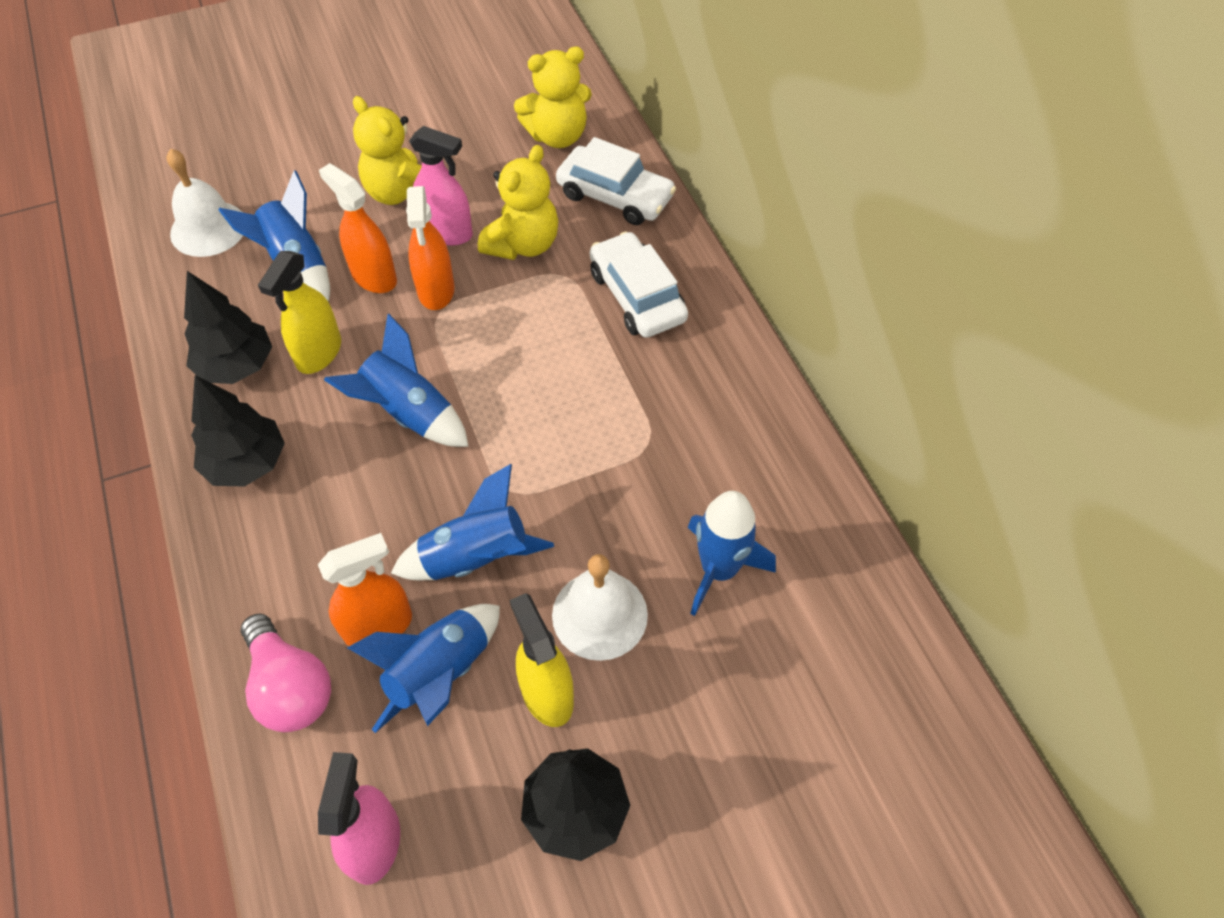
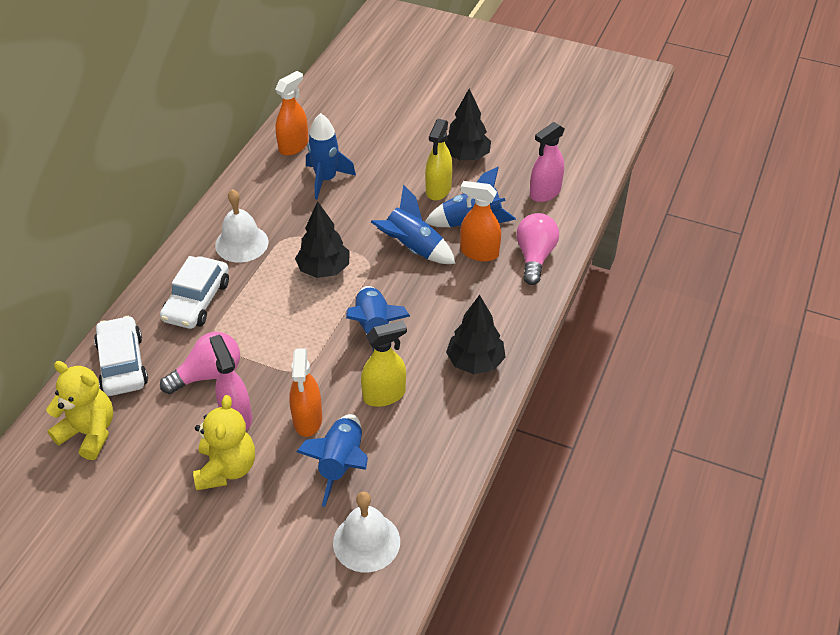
camera: 135 degrees left, 10 degrees down
black tree [184,271,272,384] -> black tree moved to [295,201,350,278]
orange spray bottle [406,186,455,310] -> orange spray bottle moved to [275,71,308,156]
yellow teddy bear [478,145,558,260] -> pink light bulb [160,332,240,394]
white bell [552,554,648,661] -> white bell moved to [215,189,269,263]

